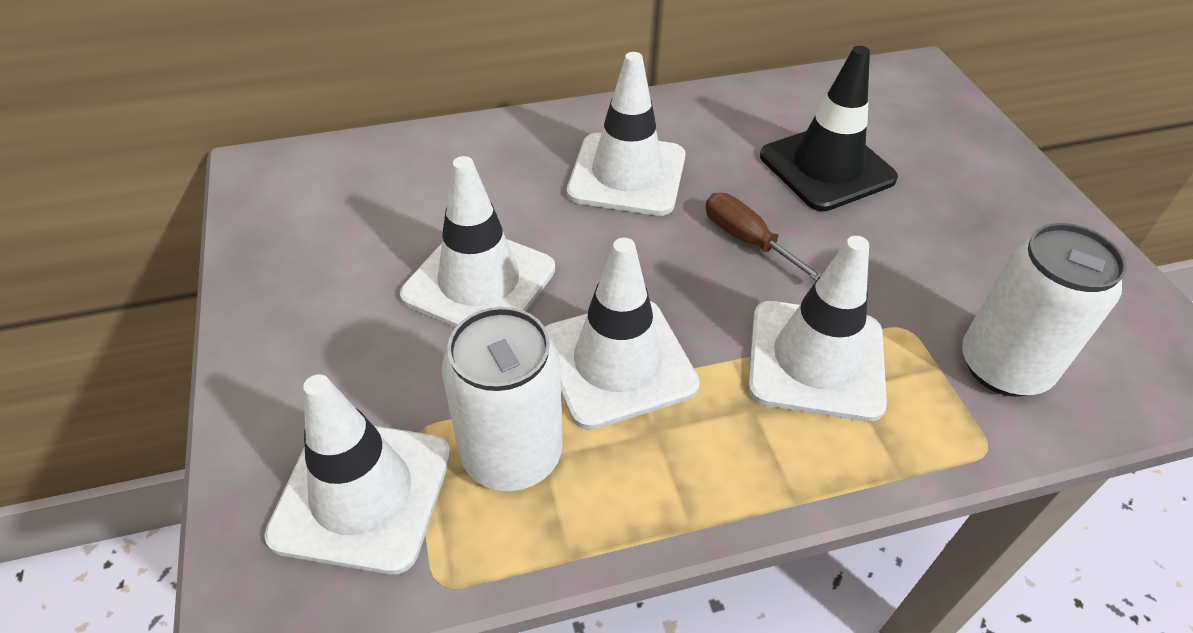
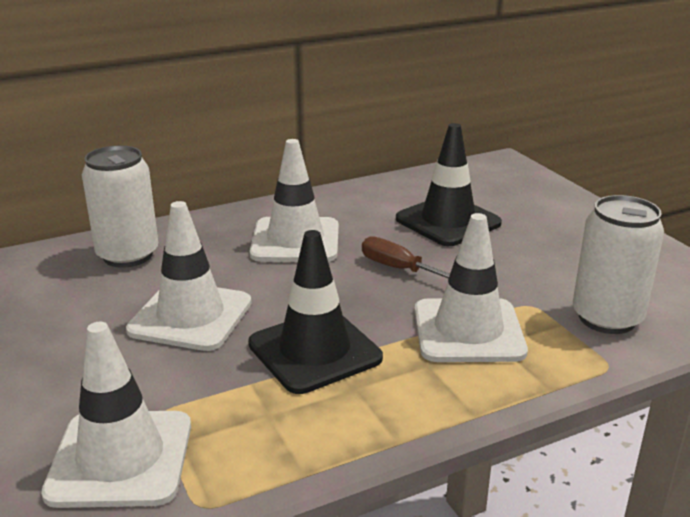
camera: 10 degrees left, 20 degrees down
white can [442,307,563,491] -> white can moved to [82,145,158,268]
white traffic cone [545,238,700,430] -> black traffic cone [248,230,383,394]

